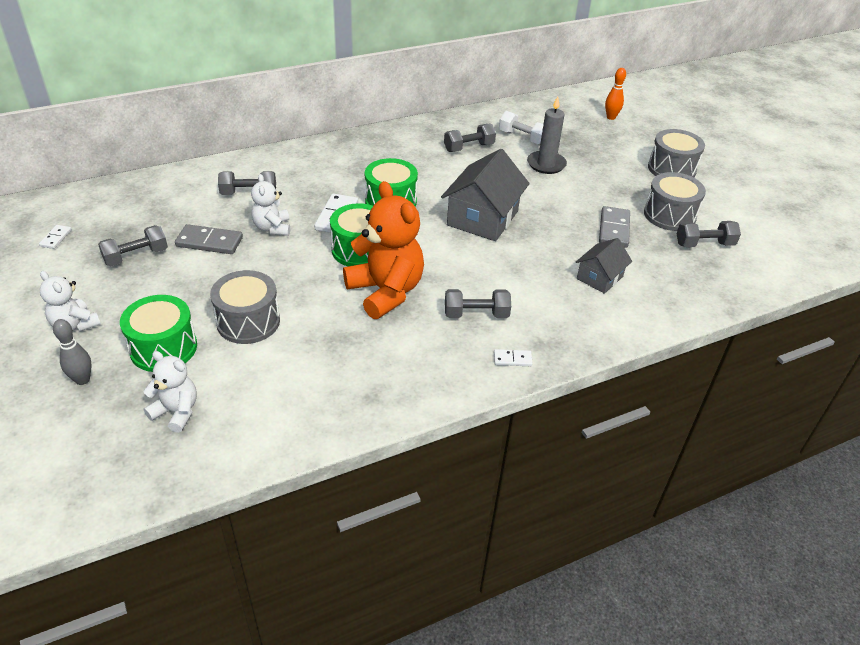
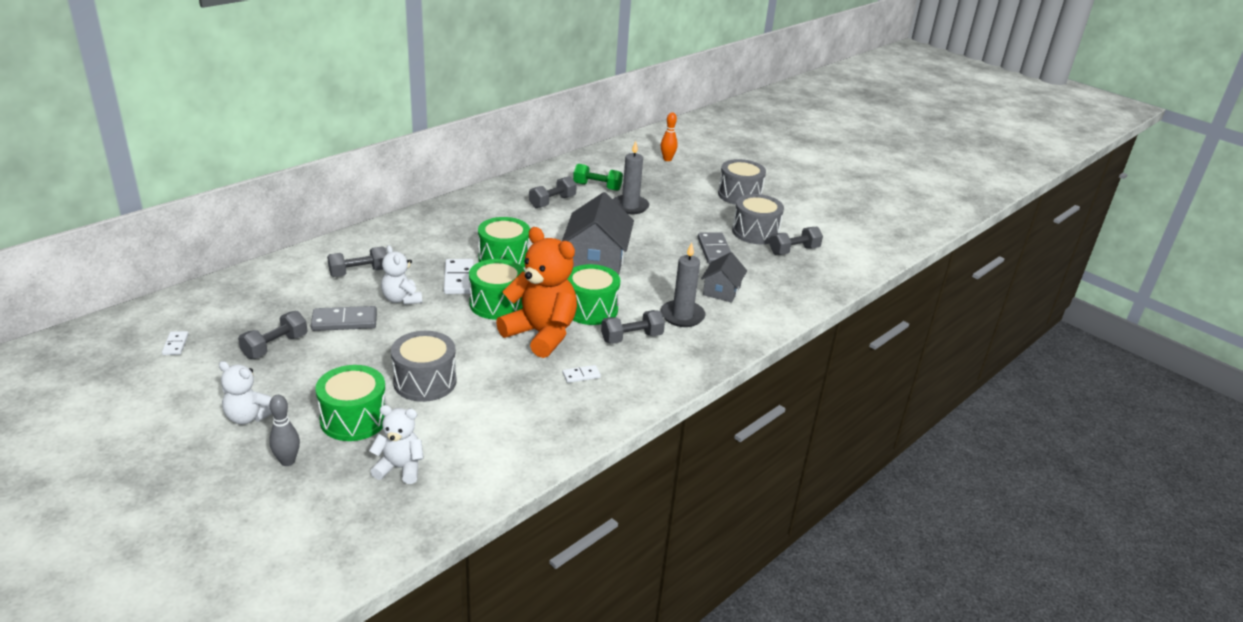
camera: 20 degrees left, 10 degrees down
white domino [494,349,533,366] -> white domino moved to [562,365,601,383]
white dumbbell [499,111,543,145] -> green dumbbell [573,164,623,191]
none -> green drum [567,264,620,325]
none -> grey candle [661,242,706,327]

